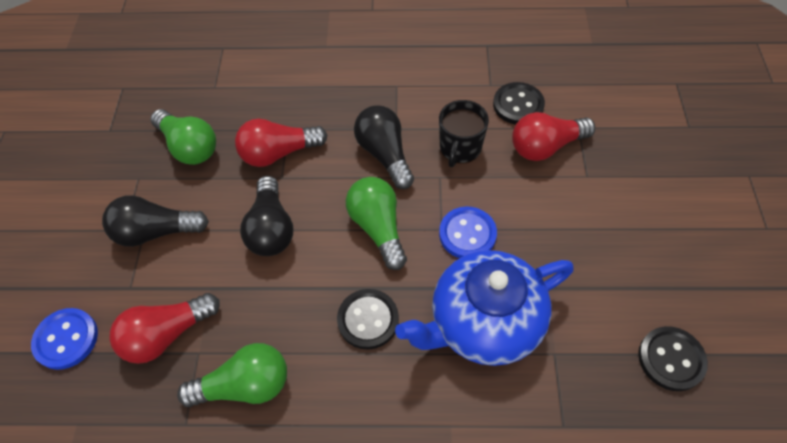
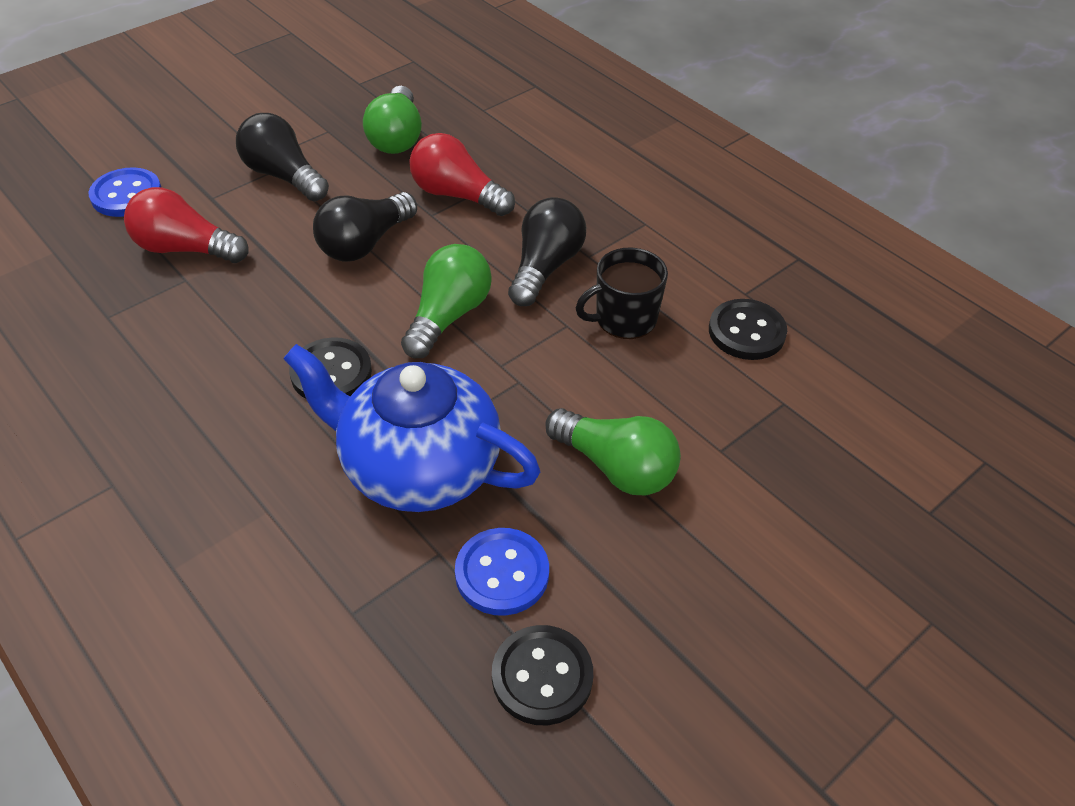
camera: 45 degrees right, 10 degrees down
green light bulb [177,343,287,407] -> green light bulb moved to [545,408,681,495]
blue button [439,206,497,258] -> blue button moved to [455,528,549,616]
red light bulb [512,112,595,161] -> none

